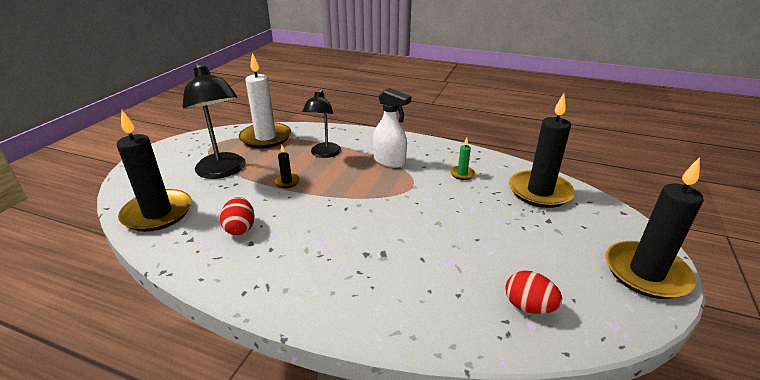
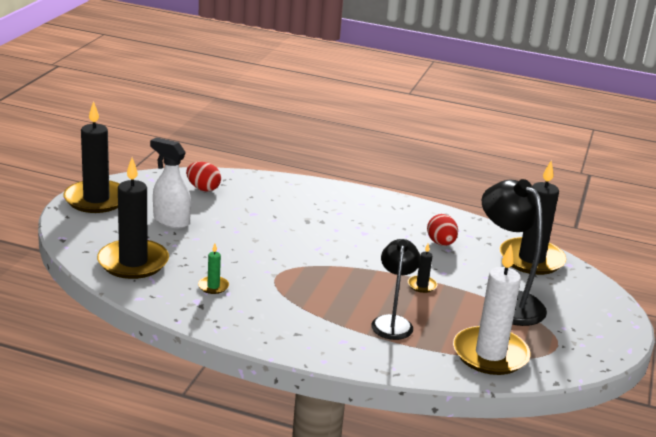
camera: 175 degrees right, 5 degrees down
white spray bottle [373,88,411,168] -> white spray bottle moved to [150,137,191,228]

